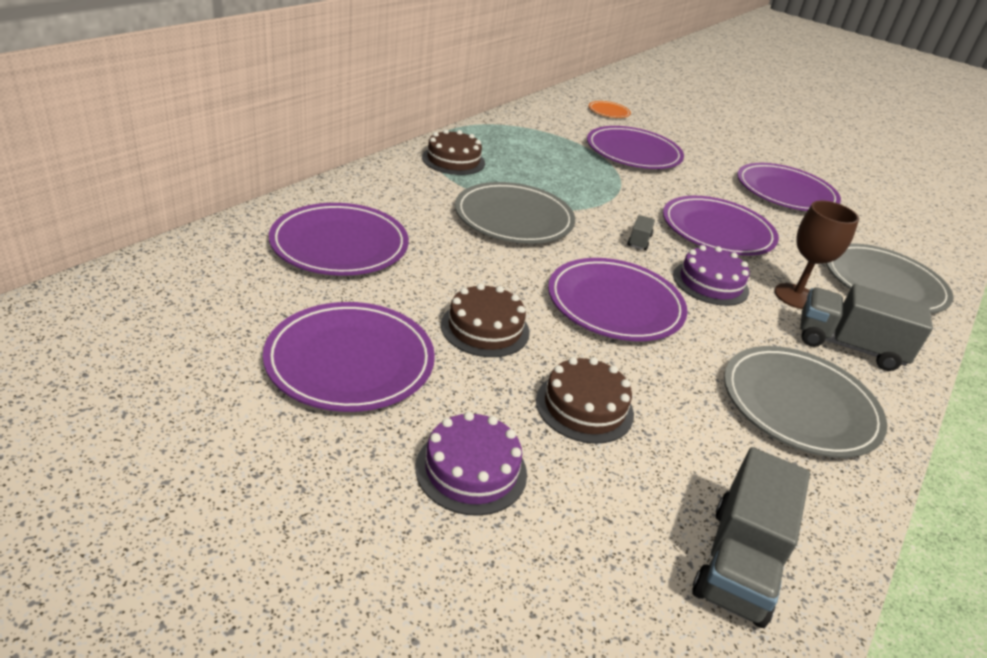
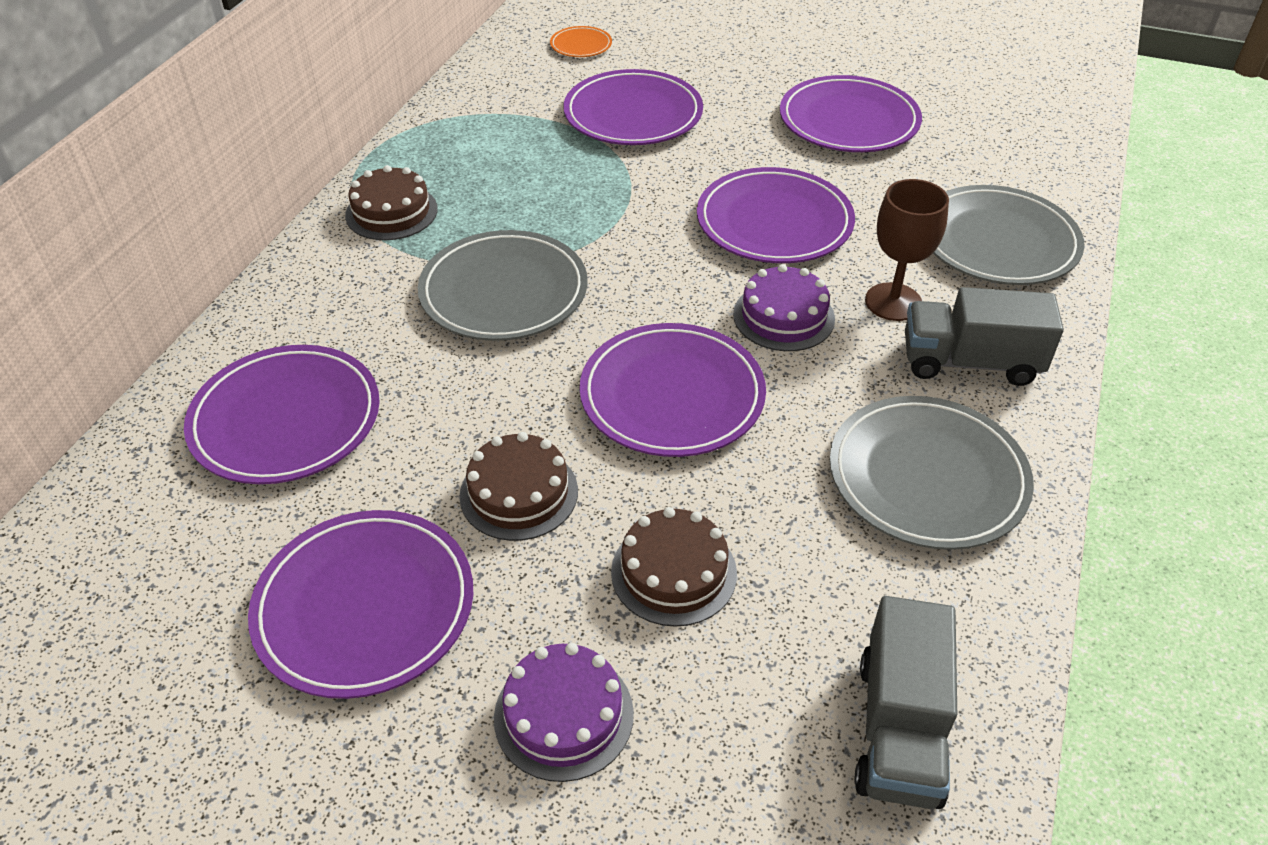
camera: 10 degrees left, 10 degrees up
grey truck [628,215,655,250] -> none

